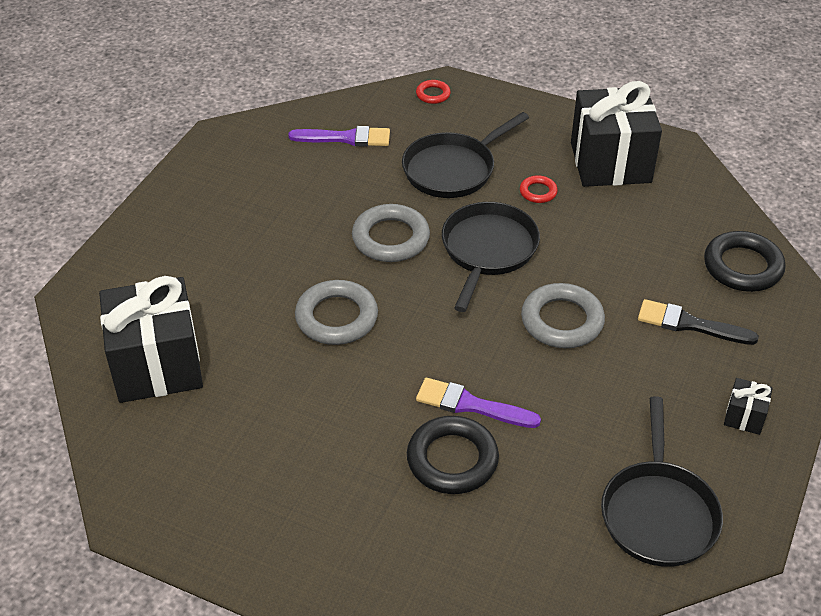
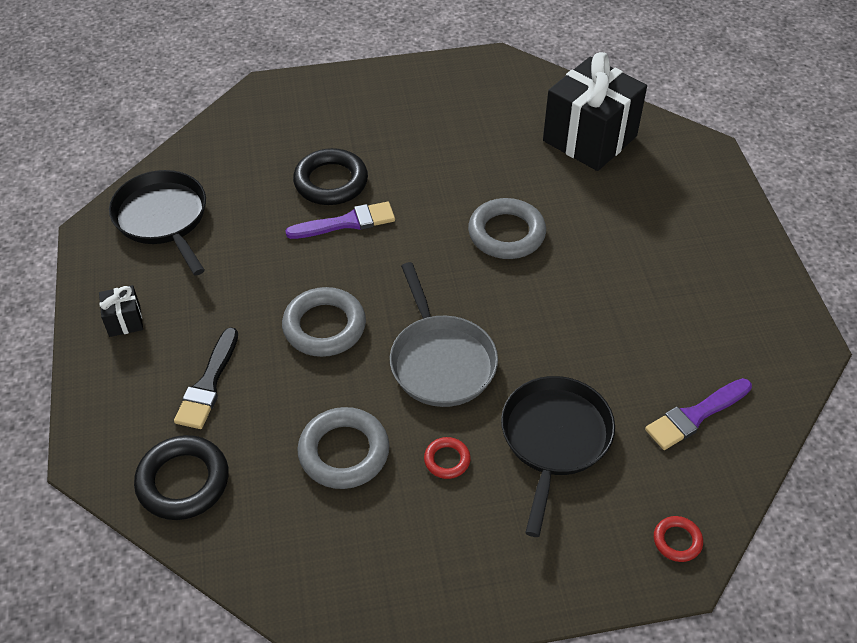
camera: 145 degrees right, 5 degrees up
grey ring [352,204,430,262] -> grey ring moved to [297,407,390,489]
black pan [442,202,540,312] -> grey pan [390,262,498,407]
black gift [571,81,662,187] -> none
black brush [638,299,759,345] -> black brush turned 120 degrees clockwise [174,327,238,429]

